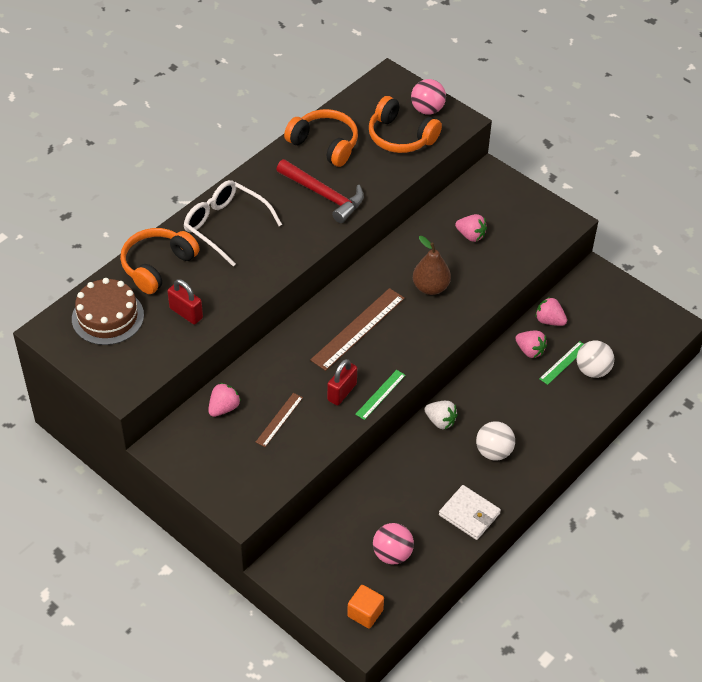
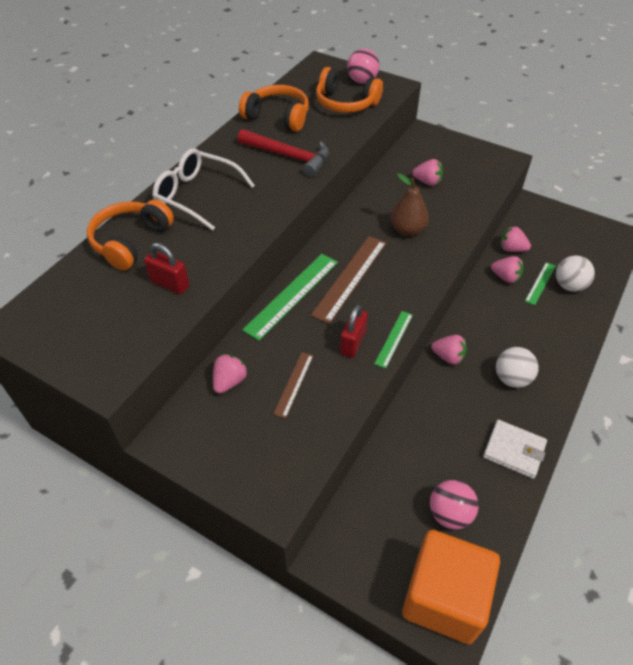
camera: 10 degrees left, 0 degrees up
brown cake [72,278,144,345] -> none
orange cube [347,585,384,629] -> orange cube [402,530,500,644], size x2.15
white strawberry [424,401,458,429] -> pink strawberry [431,335,467,365]
none -> green ruler [242,254,338,341]

